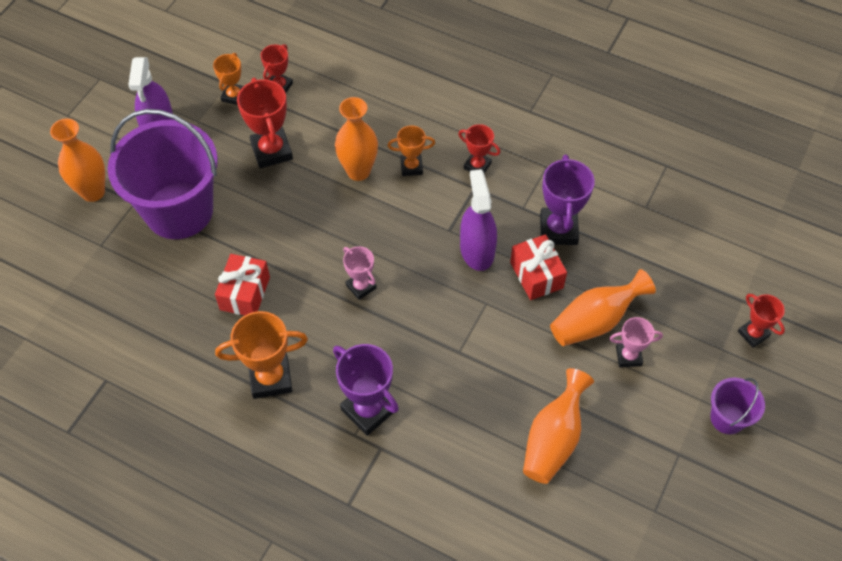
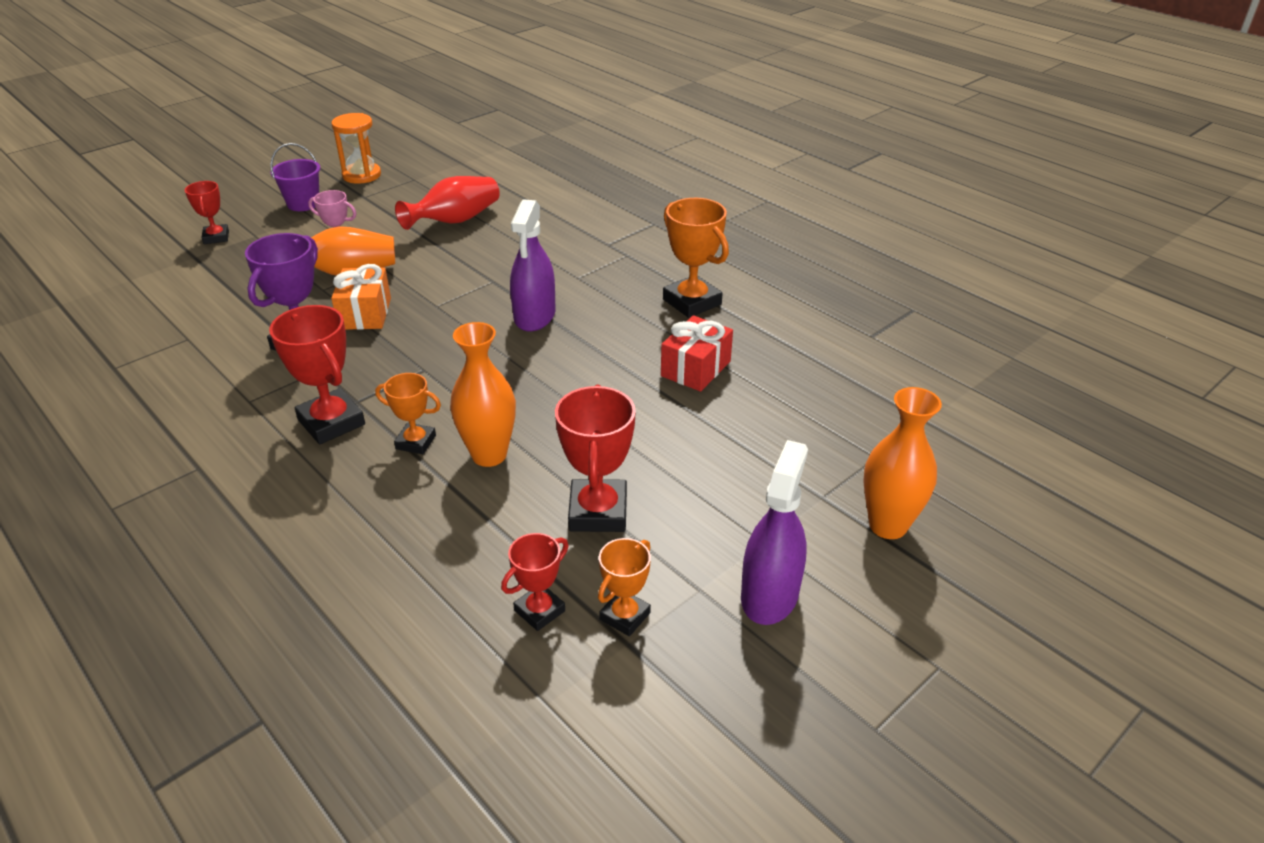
camera: 160 degrees left, 20 degrees down
purple bucket [108,109,218,239] -> none
orange trophy [215,311,308,399] -> orange trophy turned 45 degrees clockwise [663,198,729,318]
purple trophy [333,344,399,436] -> none
pink trophy [343,246,377,300] -> none
red trophy [458,124,500,173] -> red trophy [269,305,365,445], size x1.68
purple spray bottle [460,169,497,271] -> purple spray bottle moved to [510,199,556,332]
red gift [510,234,567,300] -> orange gift [331,264,391,330]
orange vase [523,368,594,484] -> red vase [395,176,500,230]
none -> orange hourglass [331,113,381,184]

